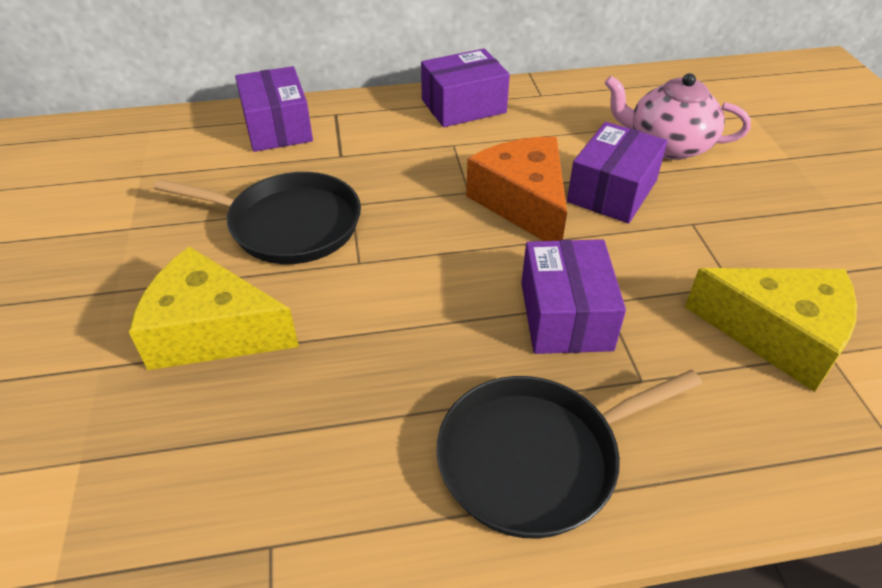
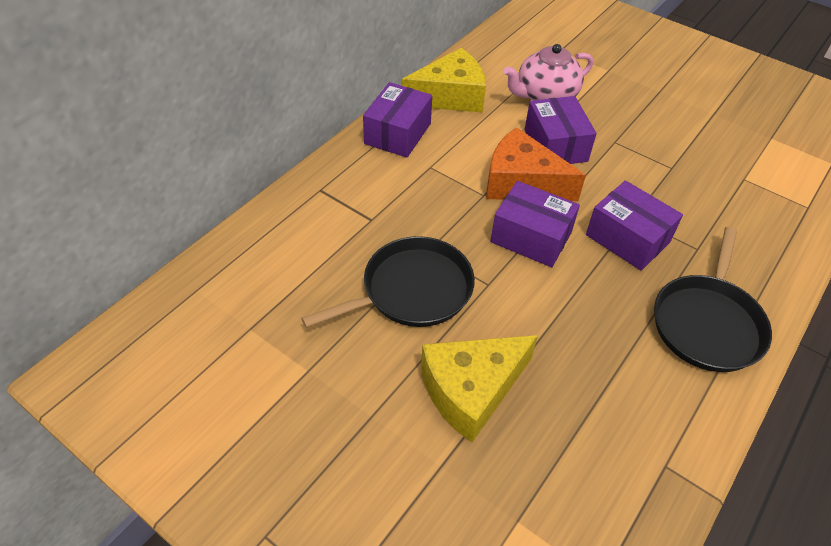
camera: 45 degrees left, 5 degrees up
purple box [235,66,313,152] -> purple box moved to [490,181,580,267]
yellow cheese [685,268,857,392] -> yellow cheese moved to [402,48,486,113]

